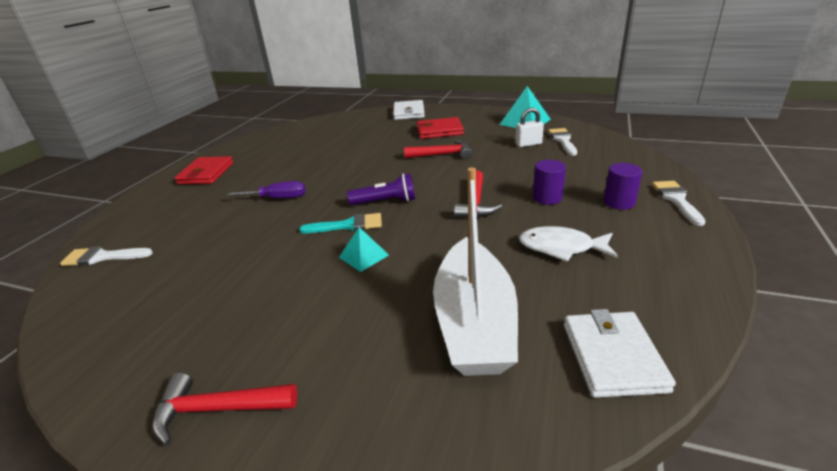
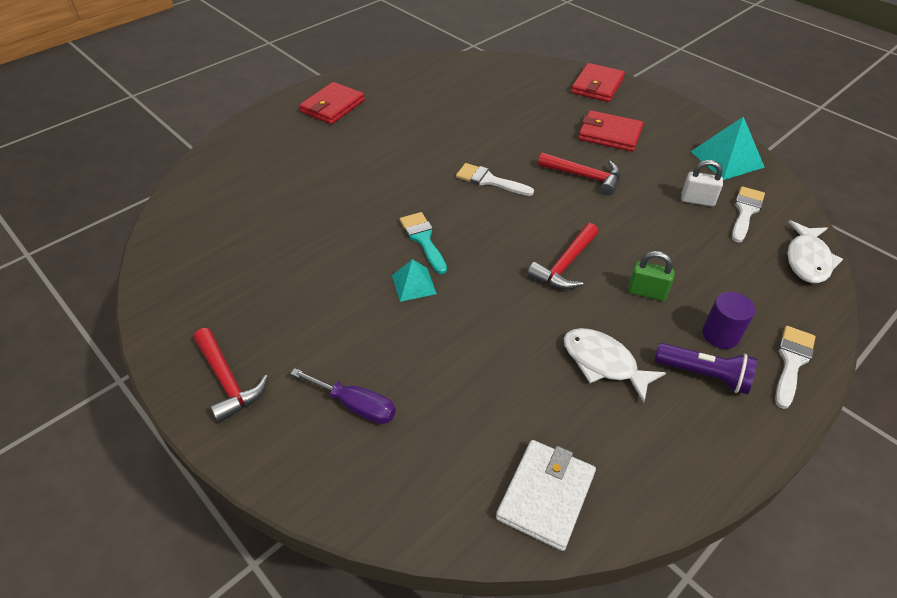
camera: 25 degrees right, 15 degrees up
white brush [60,246,153,266] -> white brush moved to [456,163,534,196]
red hammer [152,373,297,445] -> red hammer turned 150 degrees counterclockwise [194,328,268,423]
purple screwdriver [226,181,306,198] -> purple screwdriver moved to [290,368,396,424]
turquoise brush [299,213,382,233] -> turquoise brush turned 135 degrees counterclockwise [400,212,447,274]
purple flashlight [347,173,415,205] -> purple flashlight moved to [655,343,757,395]
white wallet [393,100,425,120] -> red wallet [571,63,625,102]
white boat [433,167,518,376] -> none
purple cylinder [533,160,566,205] -> green padlock [628,251,675,301]
none -> white fish [788,220,843,283]

